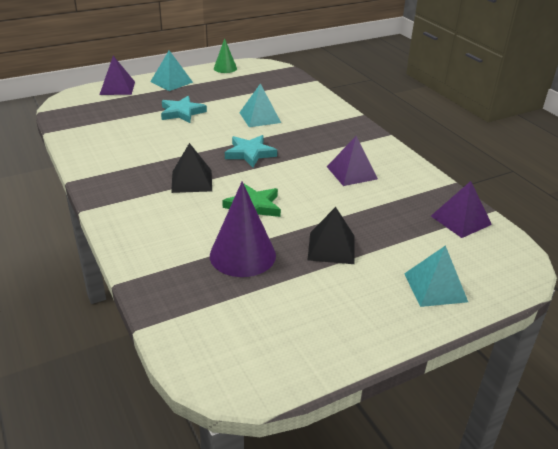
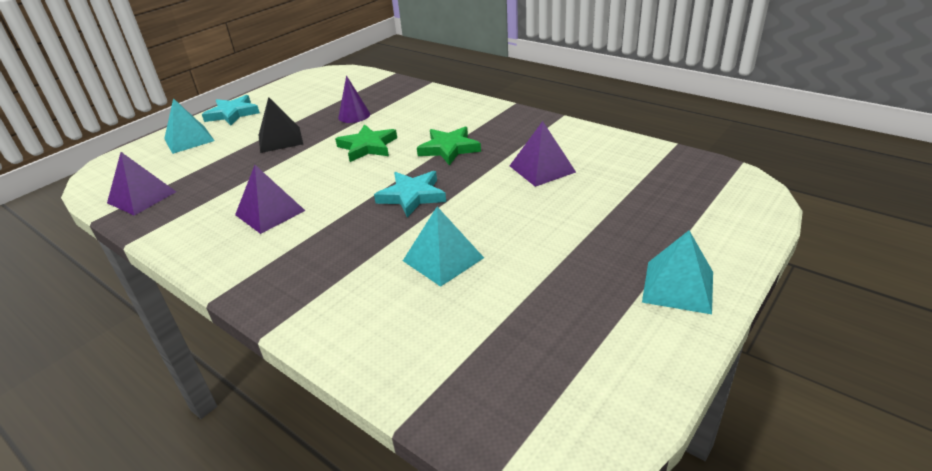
camera: 160 degrees right, 0 degrees up
purple pyramid [99,56,135,95] -> purple pyramid moved to [510,121,576,187]
turquoise star [161,96,207,123] -> turquoise star moved to [202,95,260,126]
black pyramid [171,143,212,193] -> green star [417,126,481,166]
purple cone [210,181,276,277] -> purple cone [338,75,370,123], size x0.57
green cone [214,38,237,73] -> none

